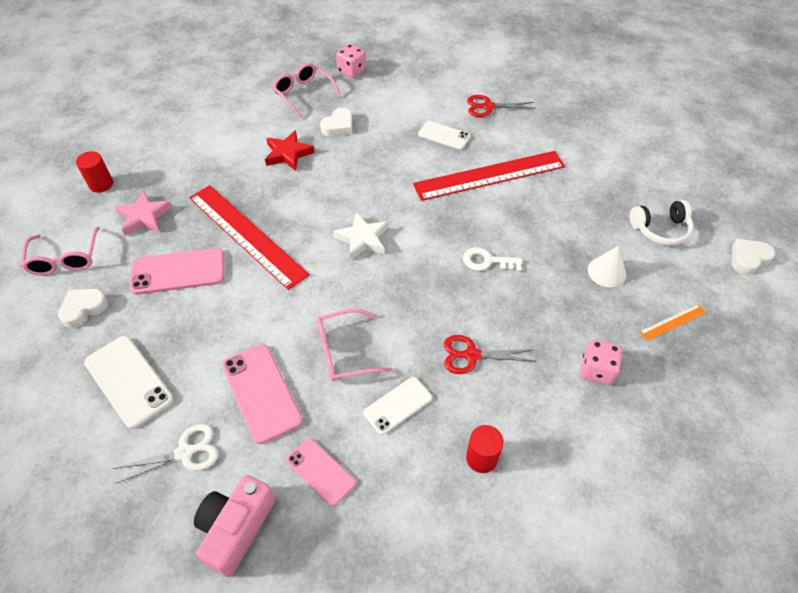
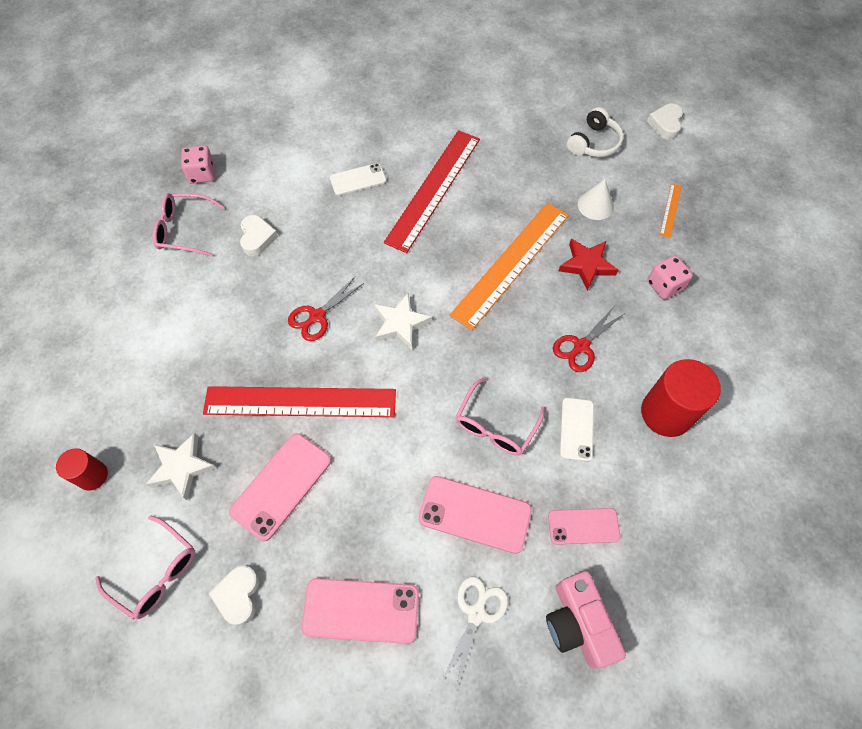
camera: 45 degrees left, 10 degrees up
white phone [84,336,174,429] -> pink phone [301,578,419,644]
pink star [115,190,172,236] -> white star [146,433,216,500]
red star [265,130,315,171] -> red star moved to [559,239,618,291]
white key [463,247,522,271] -> orange ruler [449,203,569,331]
red cylinder [466,425,504,473] -> red cylinder [641,359,721,437], size x1.77
red scissors [467,95,536,117] -> red scissors moved to [288,276,364,341]

